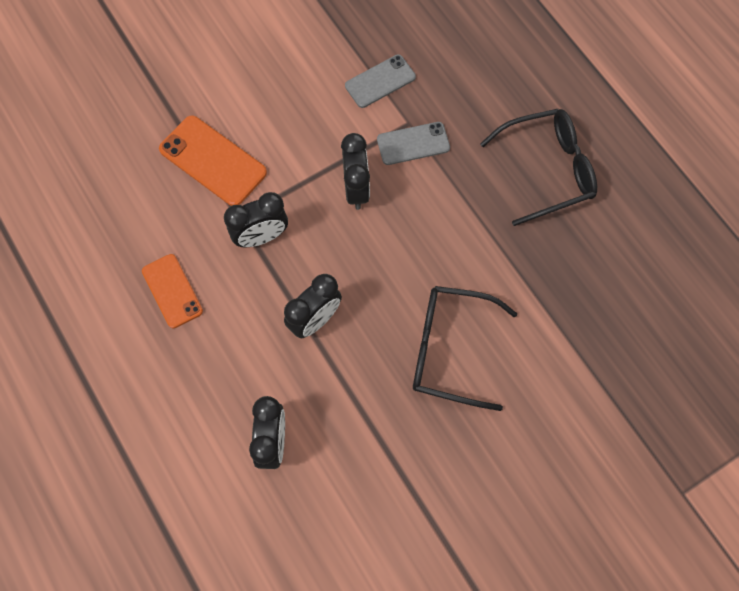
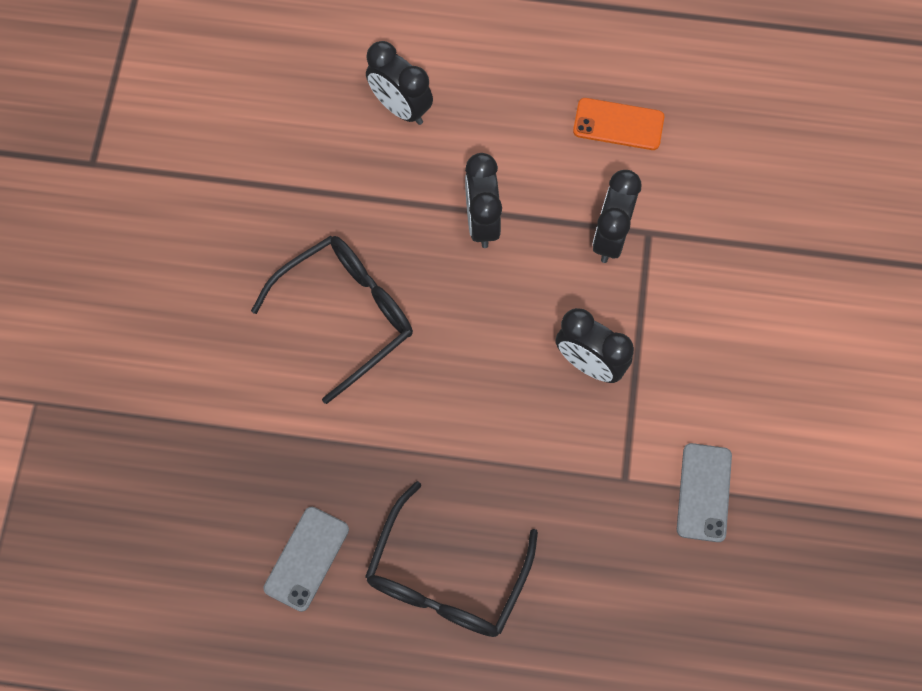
camera: 130 degrees right, 0 degrees up
orange phone [159,115,267,206] -> none
grey phone [377,122,450,165] -> grey phone moved to [264,507,349,612]

